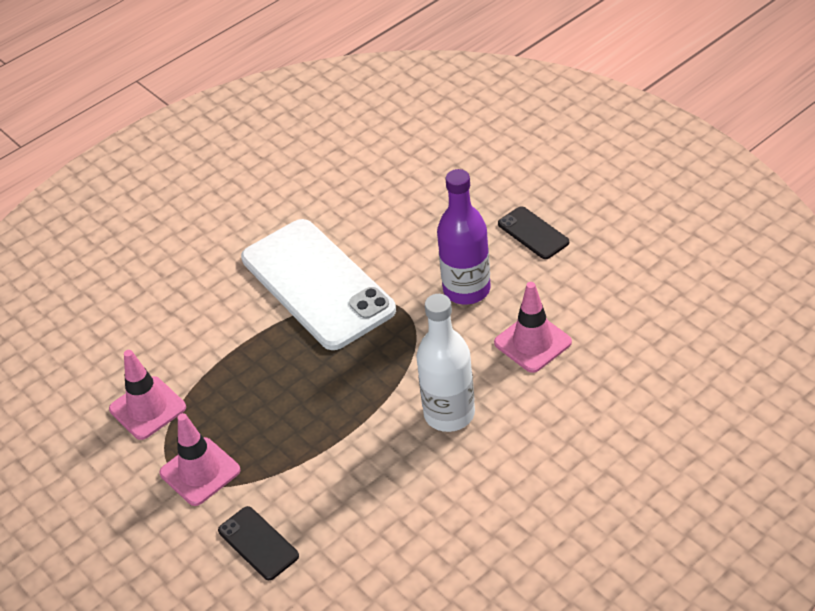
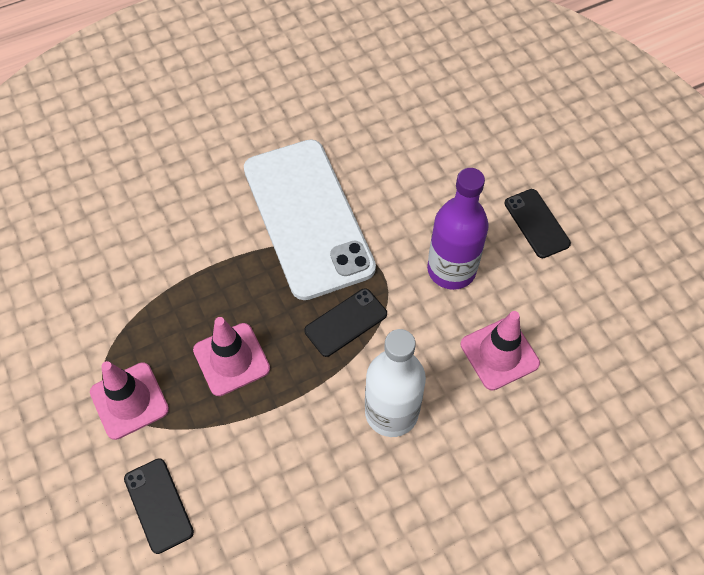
camera: 10 degrees right, 15 degrees up
pink traffic cone [109,350,186,440] -> pink traffic cone moved to [193,317,270,396]
none -> black phone [304,288,387,357]

